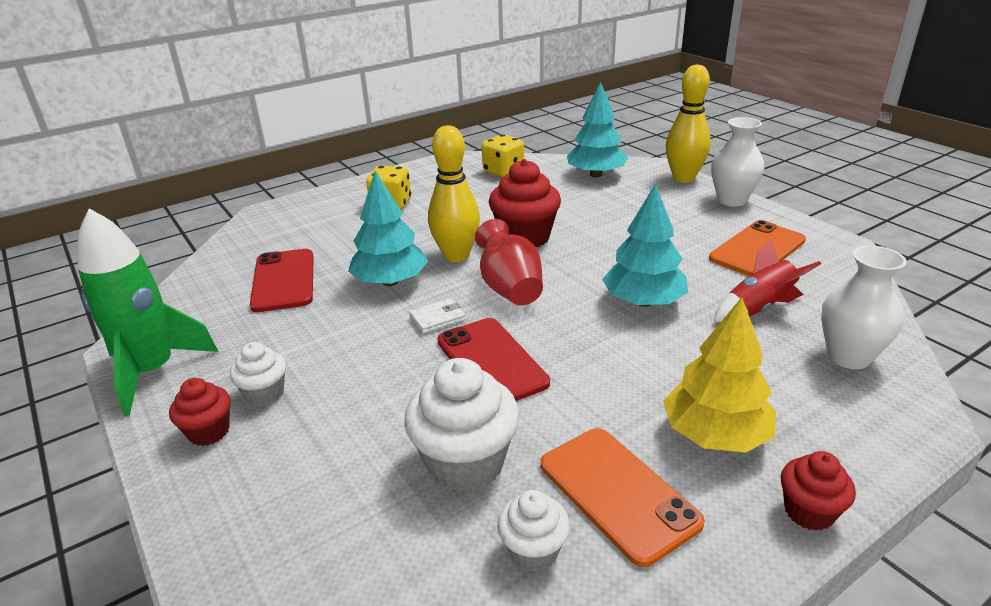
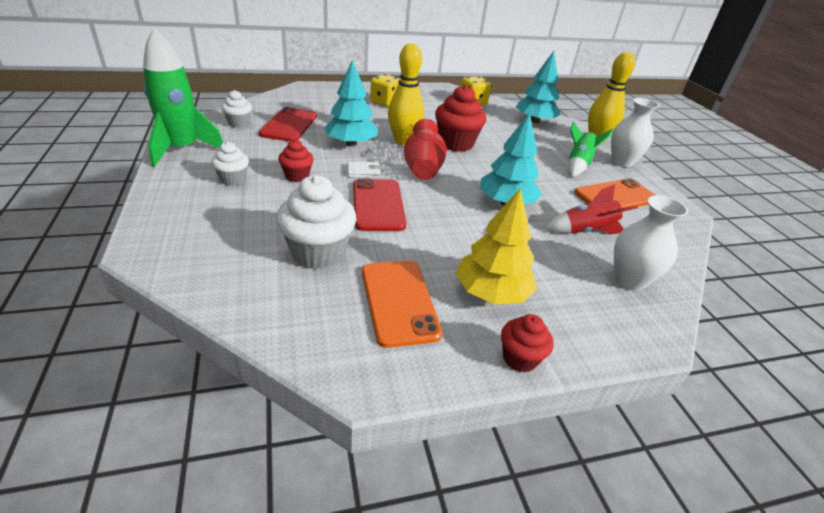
camera: 15 degrees right, 5 degrees up
red cupcake [169,378,231,446] -> red cupcake moved to [278,139,314,182]
white cupcake [497,490,570,572] -> white cupcake moved to [221,90,252,128]
none -> green rocket [568,122,613,177]

